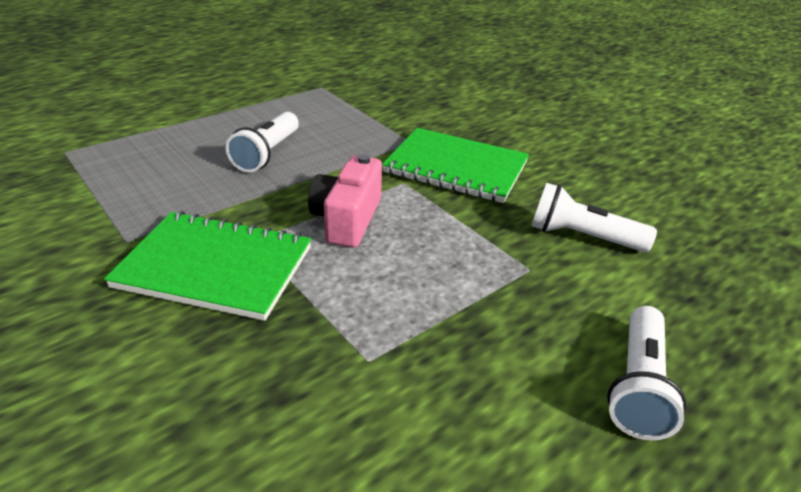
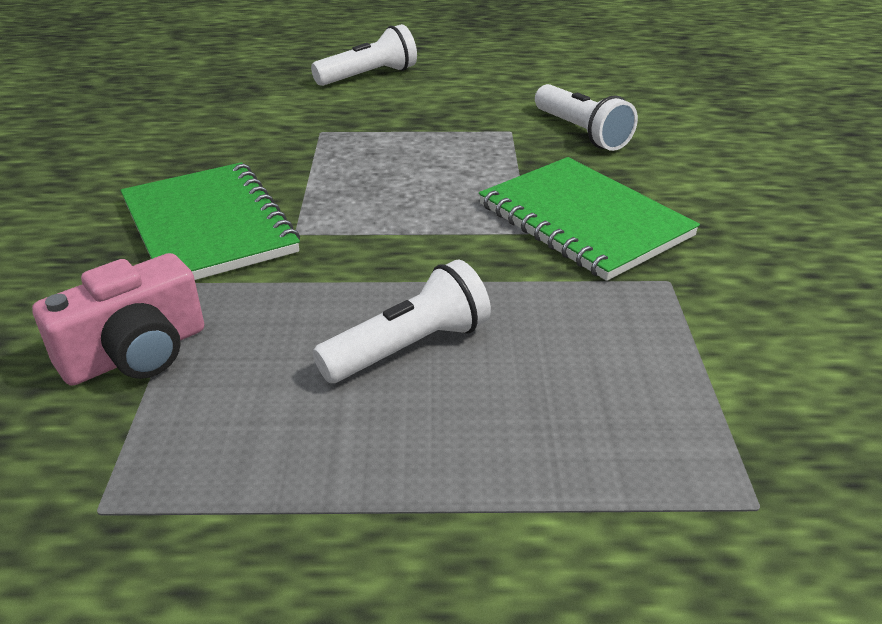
camera: 140 degrees left, 0 degrees up
pink camera [308,154,382,248] -> pink camera moved to [32,253,204,386]
white flashlight [531,183,657,252] -> white flashlight moved to [535,84,638,151]

